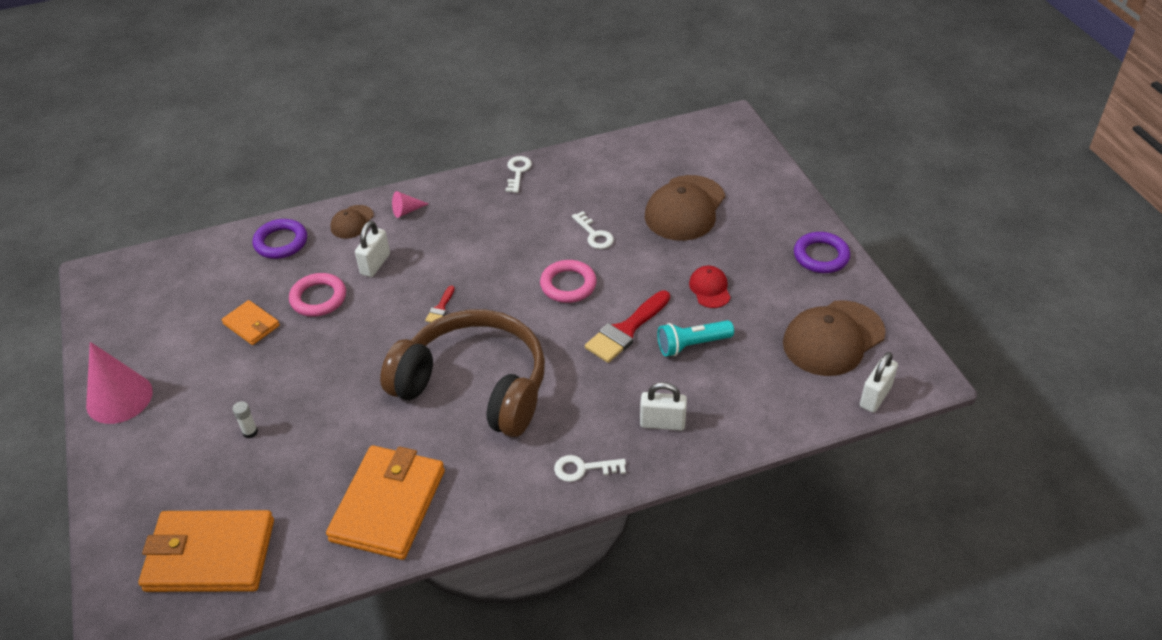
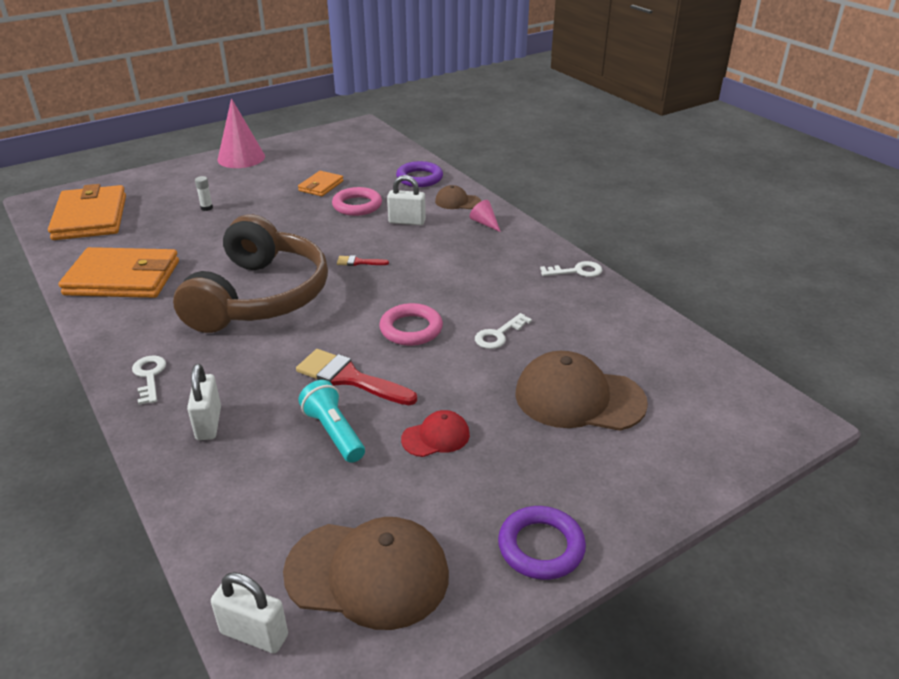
camera: 75 degrees right, 10 degrees down
brown cap [783,300,886,376] -> brown cap turned 150 degrees clockwise [283,517,449,630]

